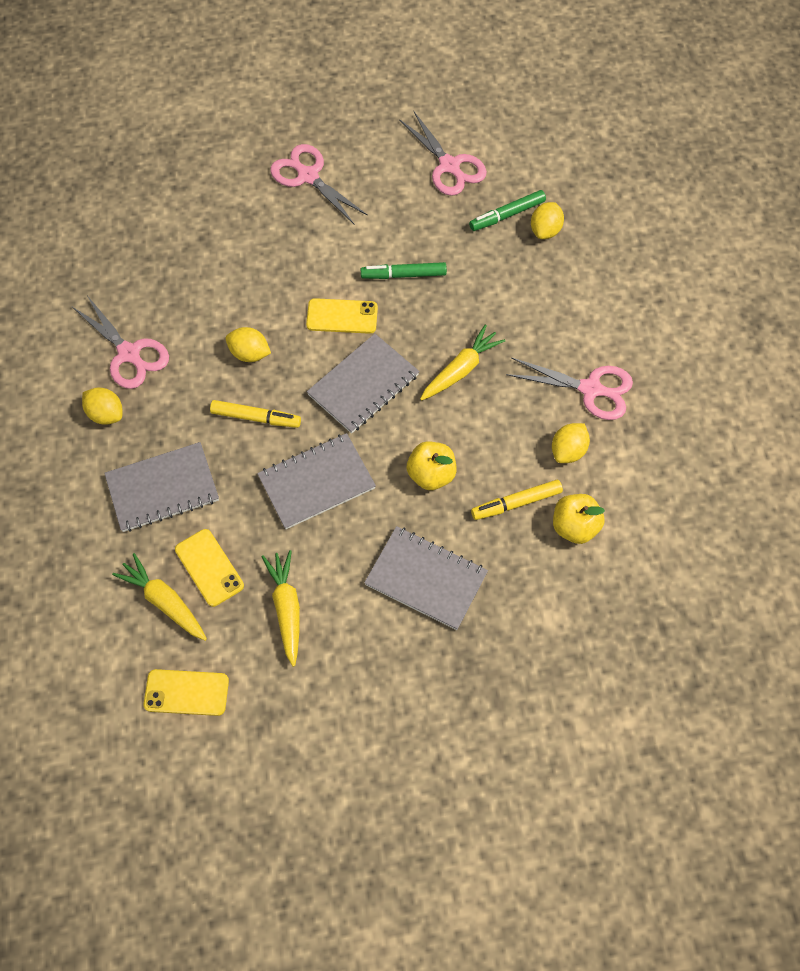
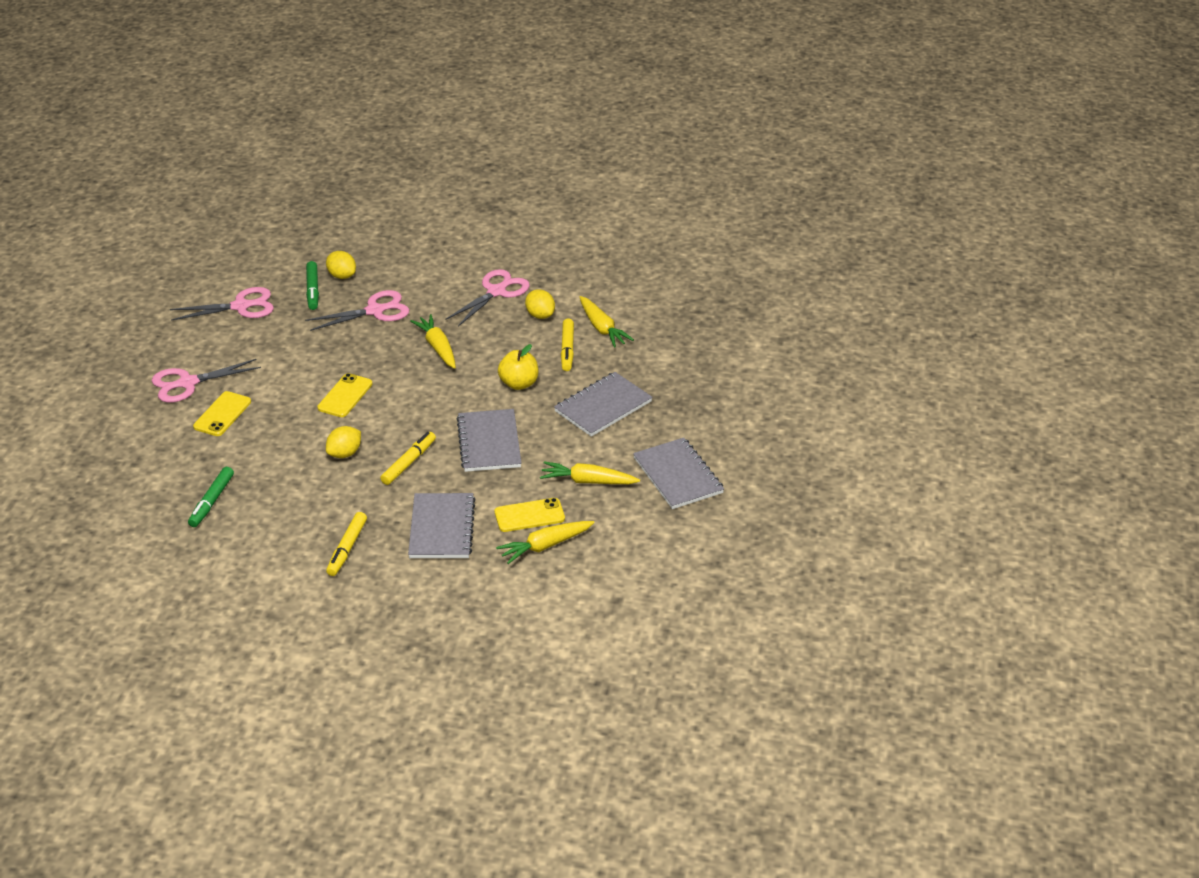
camera: 70 degrees left, 25 degrees down
pink scissors [72,297,169,389] -> pink scissors moved to [305,290,409,331]
yellow lemon [82,387,122,425] -> yellow marker [326,512,367,576]
yellow phone [144,669,229,716] -> yellow phone moved to [193,391,251,436]
grey notebook [307,334,420,434] -> grey notebook moved to [633,438,724,509]
green marker [361,262,447,279] -> green marker moved to [188,467,234,527]
yellow apple [553,494,605,544] -> yellow carrot [580,296,634,348]

